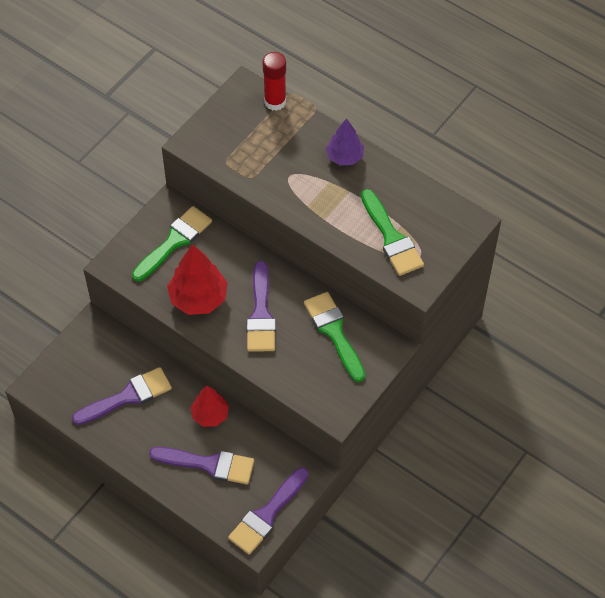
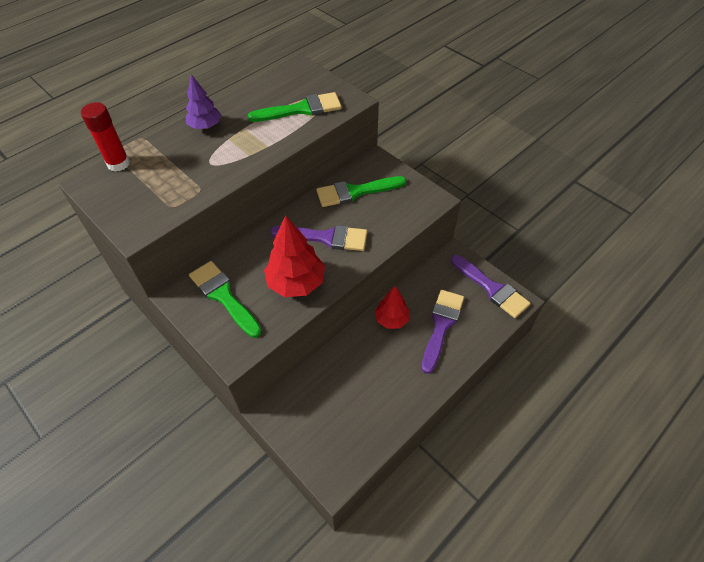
camera: 80 degrees left, 5 degrees down
purple brush [72,367,172,425] -> none

